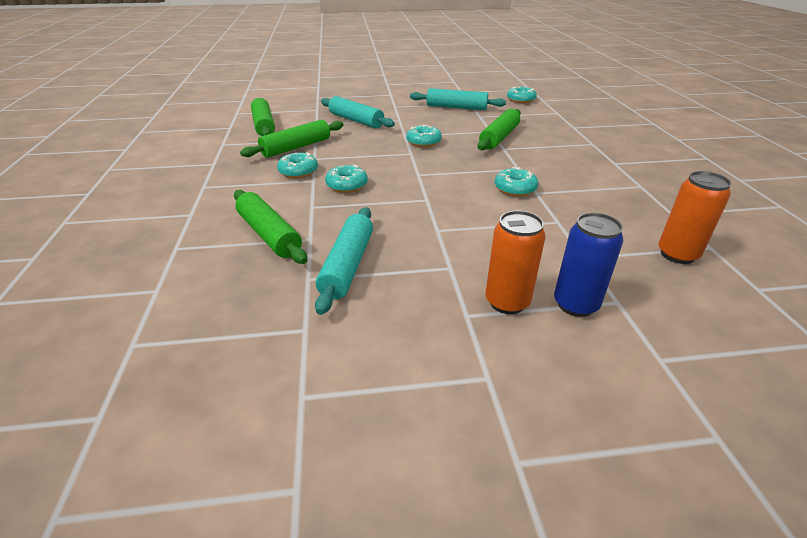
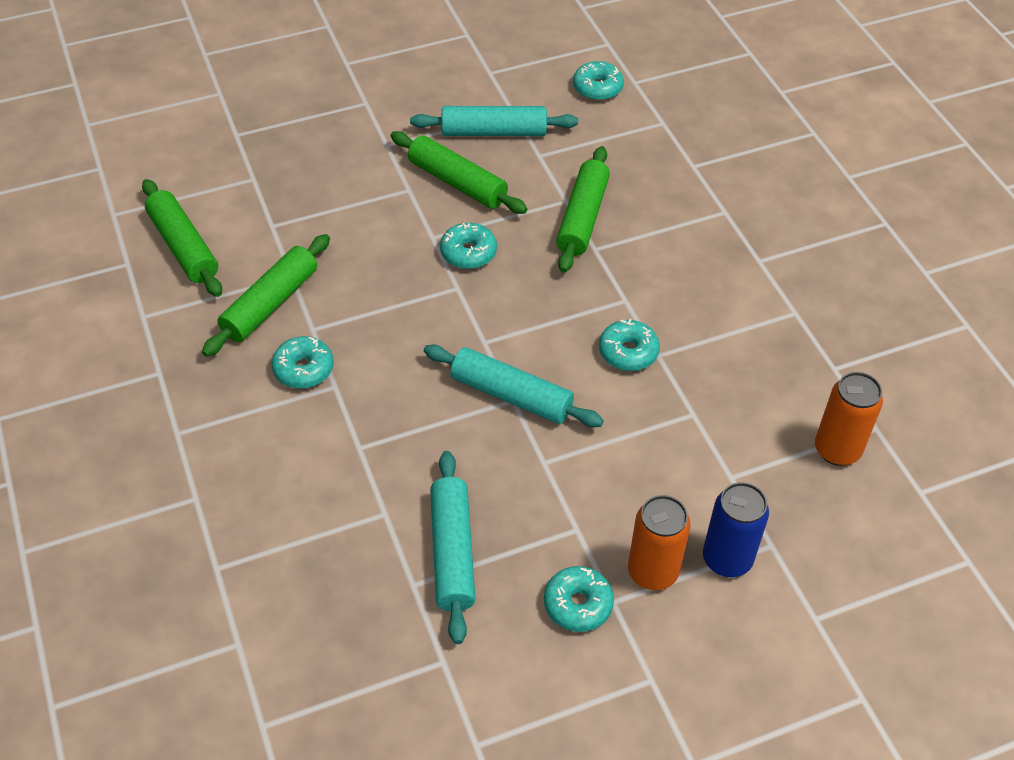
camera: 15 degrees left, 15 degrees up
green rolling pin [234,190,307,264] -> green rolling pin moved to [391,131,528,214]
turquoise rolling pin [321,96,395,128] -> turquoise rolling pin moved to [424,345,604,427]
turquoise donut [325,165,368,193] -> turquoise donut moved to [544,566,614,632]

